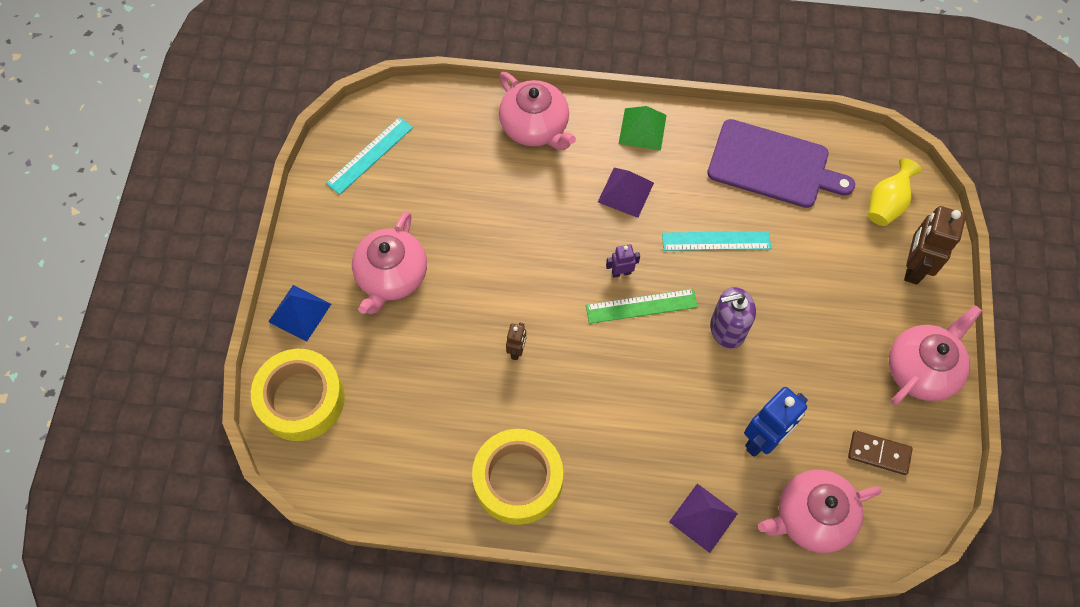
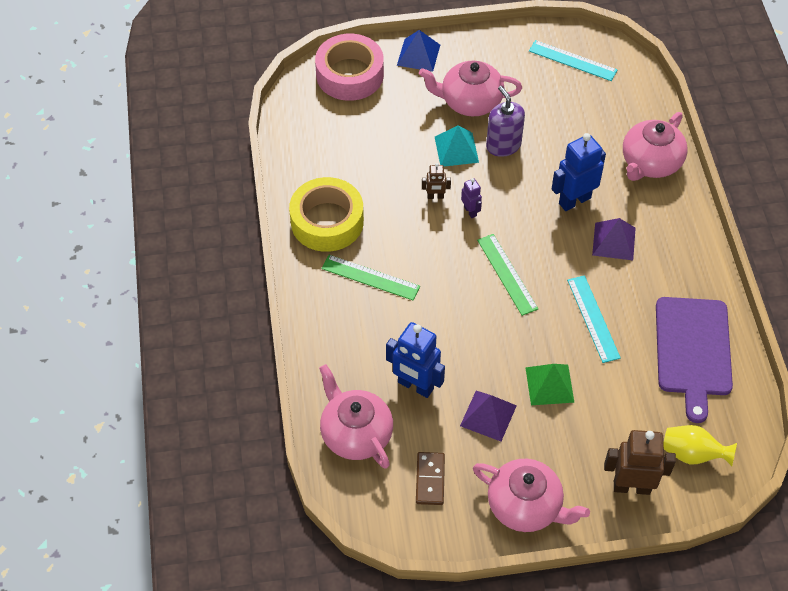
camera: 75 degrees right, 10 degrees down
yellow tape [251,349,345,441] -> pink tape [315,34,384,101]
purple robot [606,244,640,278] -> purple robot moved to [461,178,482,218]
green pyramid [619,106,667,151] -> green pyramid moved to [526,364,575,405]
purple pyramid [669,483,738,553] -> purple pyramid moved to [460,391,517,441]
purple soap dispenser [710,287,756,349] -> purple soap dispenser moved to [486,86,525,157]
none -> green ruler [321,255,420,301]
none -> turquoise pyramid [435,125,479,166]
none -> blue robot [552,133,606,211]

